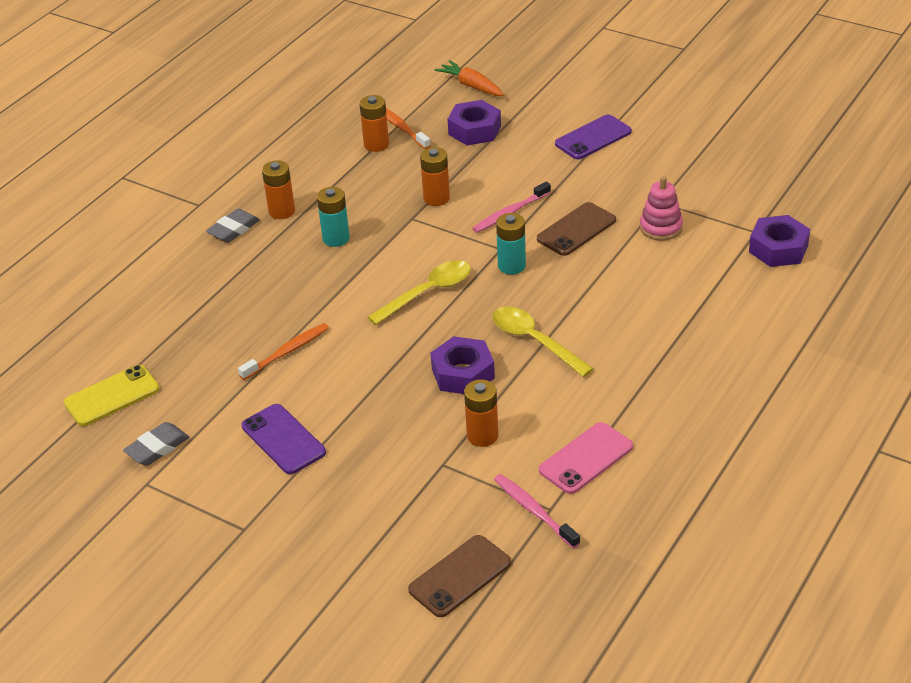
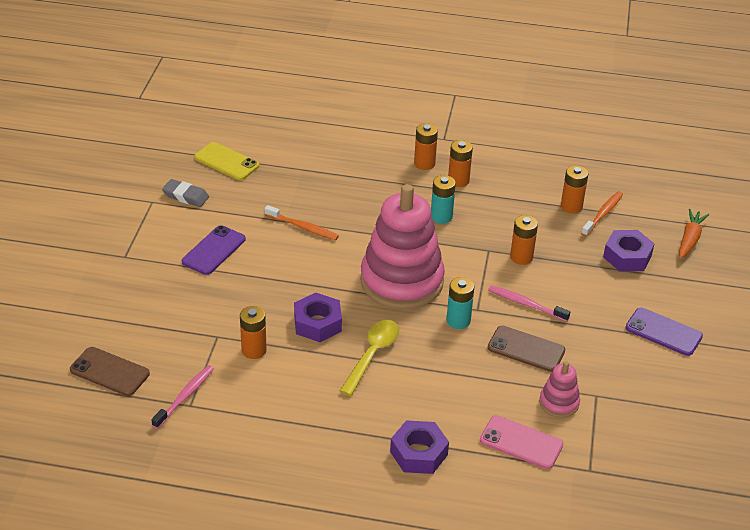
camera: 65 degrees right, 0 degrees up
grey eraser [206,209,260,242] -> orange battery [414,123,438,170]
yellow spoon [368,260,471,325] -> pink stacking toy [360,184,445,310]
pink phone [539,422,633,494] -> pink phone moved to [480,415,563,469]
purple nut [749,215,810,267] -> purple nut moved to [390,420,449,474]

